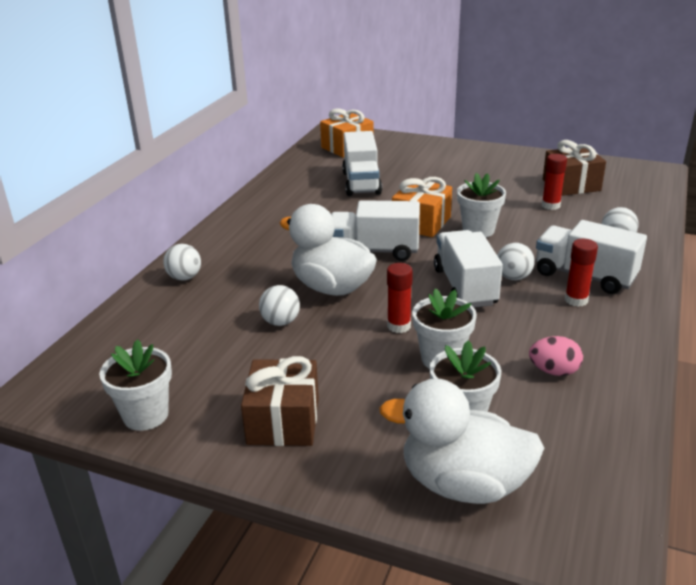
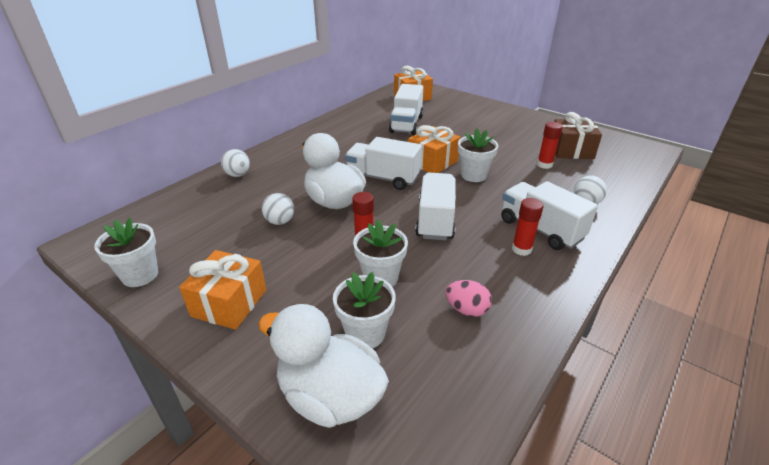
camera: 15 degrees right, 5 degrees up
brown gift [241,356,319,446] -> orange gift [179,250,266,330]
white ball [497,243,535,280] -> none

